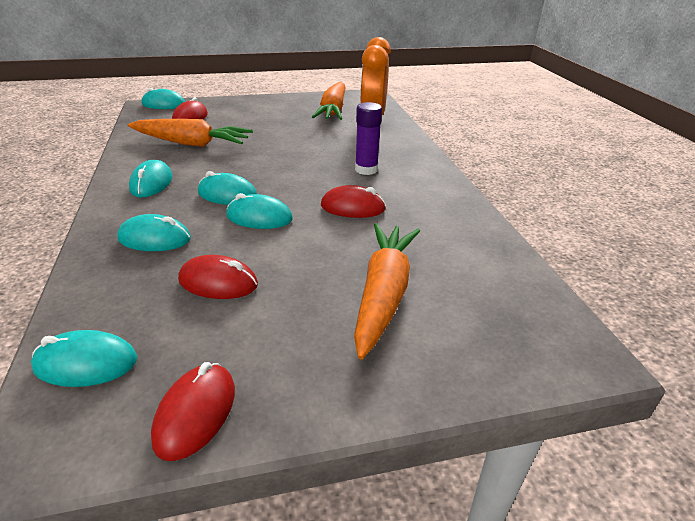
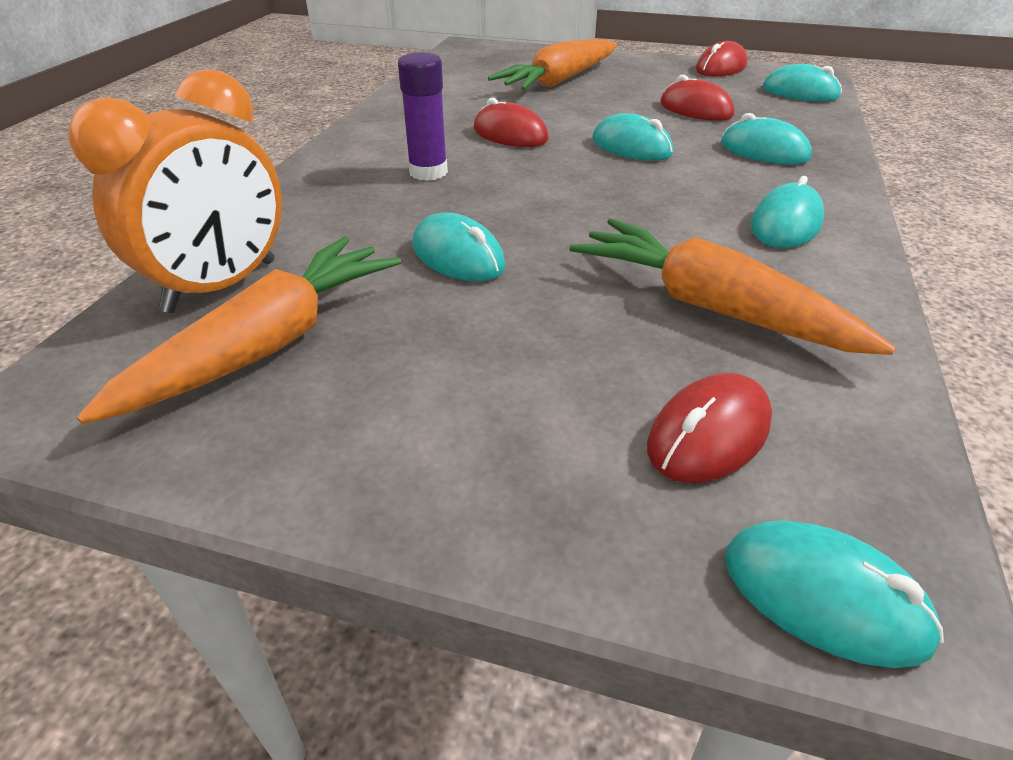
camera: 150 degrees left, 5 degrees up
turquoise mouse [198,171,257,205] -> turquoise mouse moved to [413,212,506,282]

